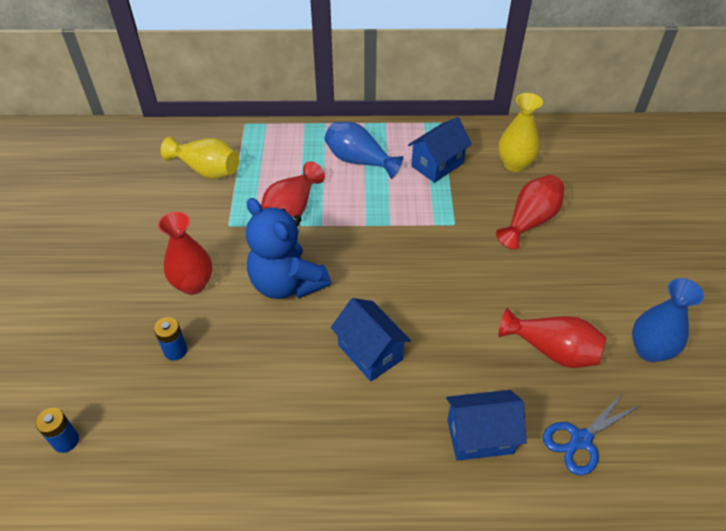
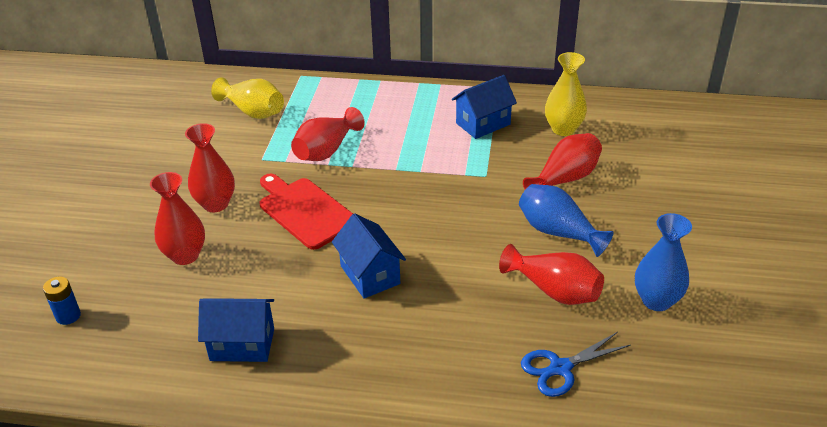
camera: 10 degrees right, 10 degrees down
blue battery [154,317,187,360] -> red vase [150,172,205,265]
blue teddy bear [246,198,331,299] -> red cutting board [260,174,353,250]
blue vase [325,122,403,179] -> blue vase moved to [519,184,614,257]
blue house [446,390,526,461] -> blue house moved to [198,298,274,362]

